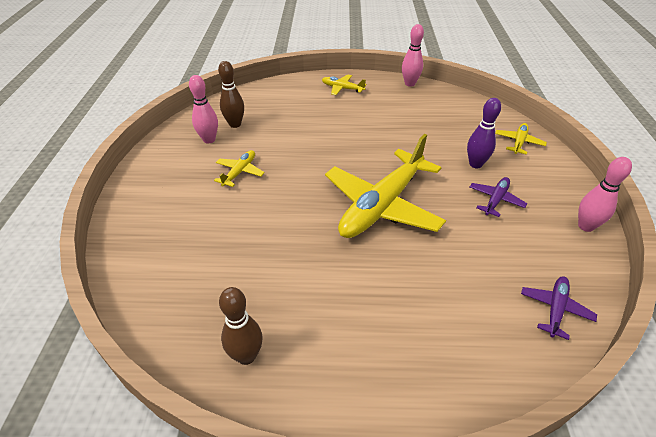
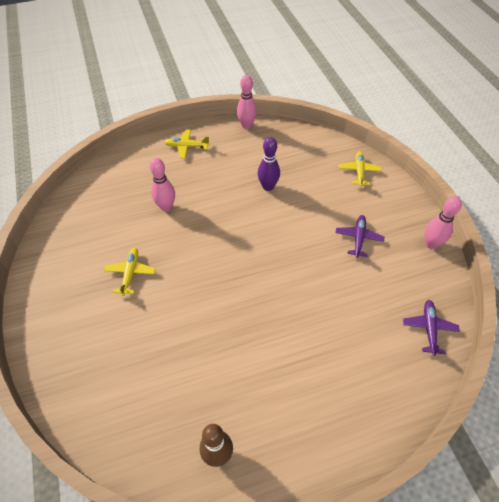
camera: 20 degrees left, 10 degrees up
pink bowling pin [189,75,218,143] -> pink bowling pin moved to [150,158,175,212]
brown bowling pin [218,61,244,128] -> none
yellow plane [325,134,446,238] -> none
purple bowling pin [467,98,501,168] -> purple bowling pin moved to [257,137,280,191]

